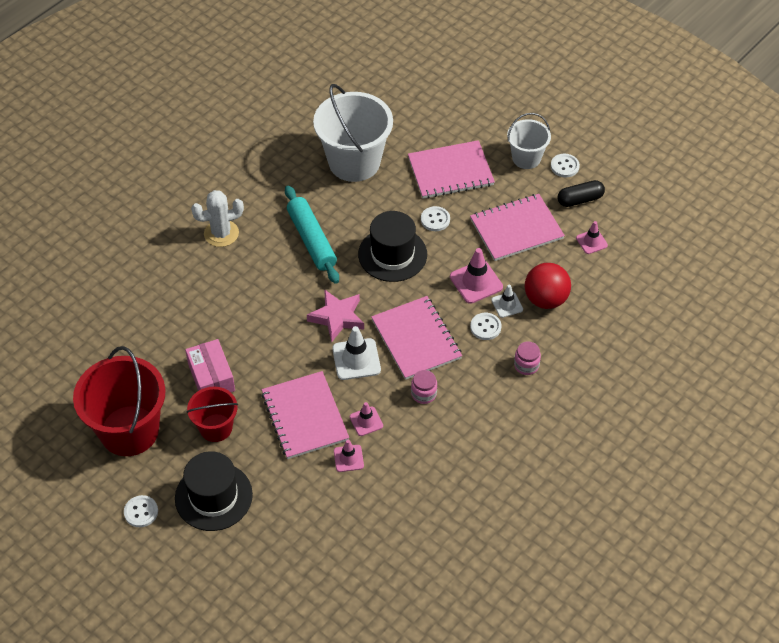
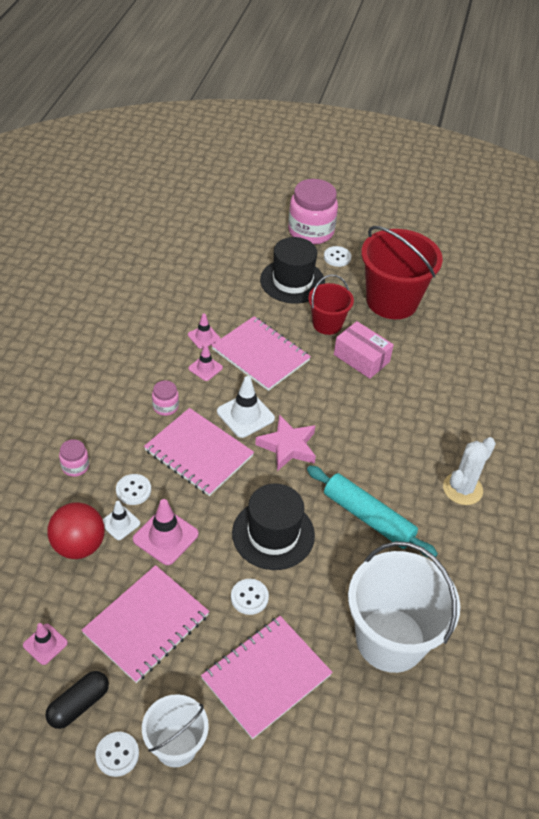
camera: 150 degrees right, 5 degrees down
none -> pink jar [288,179,338,245]

